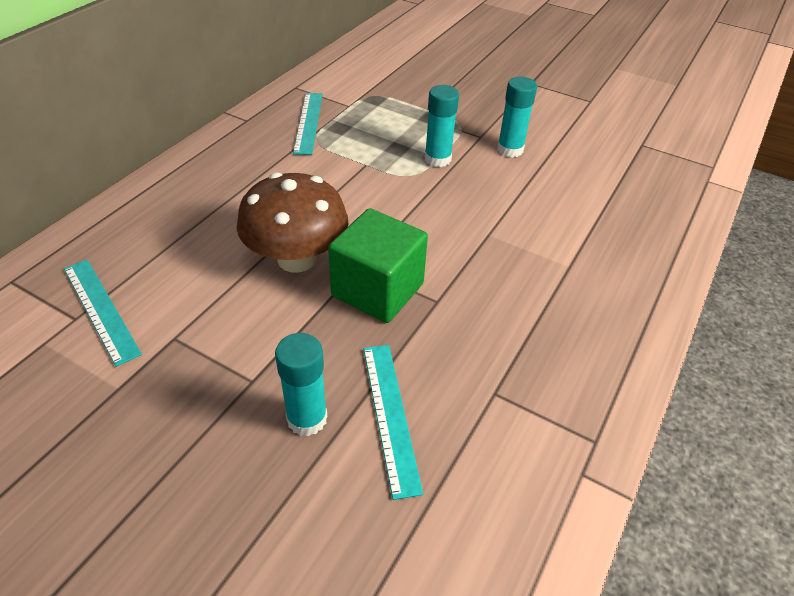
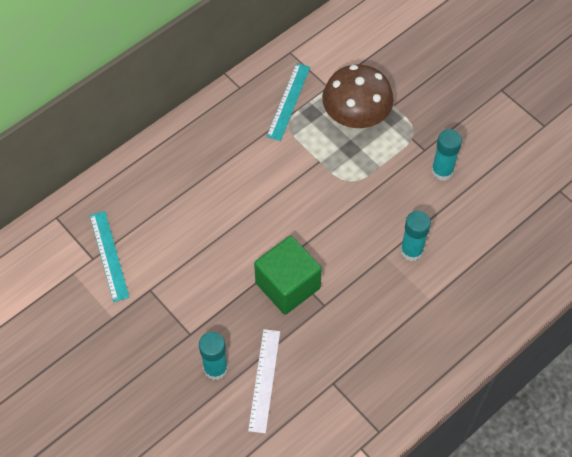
camera: 20 degrees right, 15 degrees up
brown mushroom [237,172,348,273] -> brown mushroom moved to [322,64,394,128]
turquoise ruler [363,345,423,500] -> white ruler [248,329,280,434]
turquoise glue stick [425,85,459,167] -> turquoise glue stick moved to [400,211,431,261]

